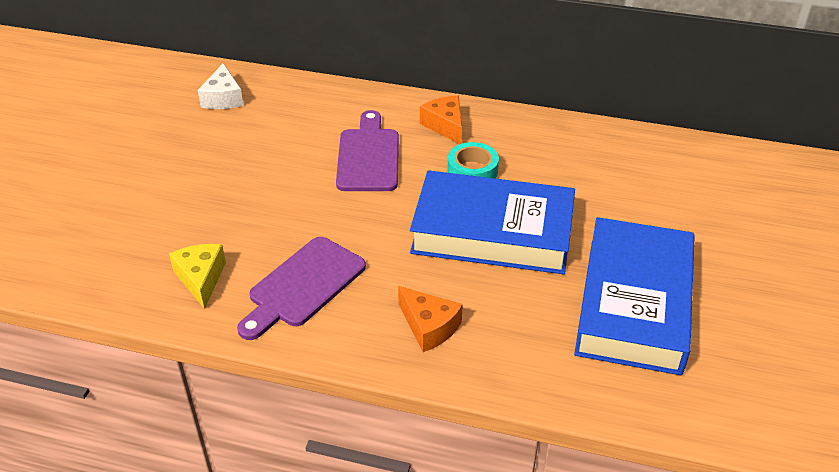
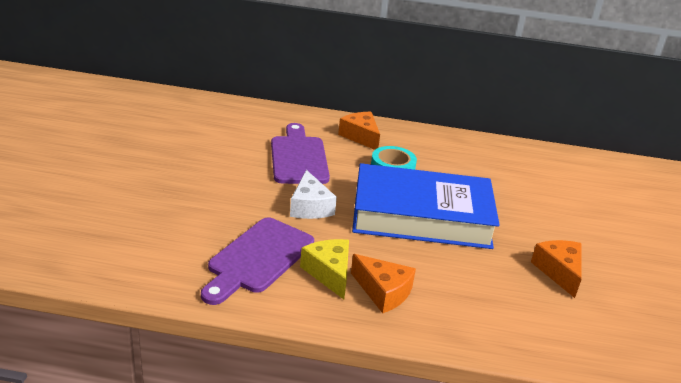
camera: 10 degrees left, 10 degrees down
yellow cheese [169,244,226,309] -> yellow cheese moved to [300,239,349,299]
white cheese [198,63,244,109] -> white cheese moved to [290,170,337,219]
blue book [574,217,695,375] -> orange cheese [531,240,582,298]

